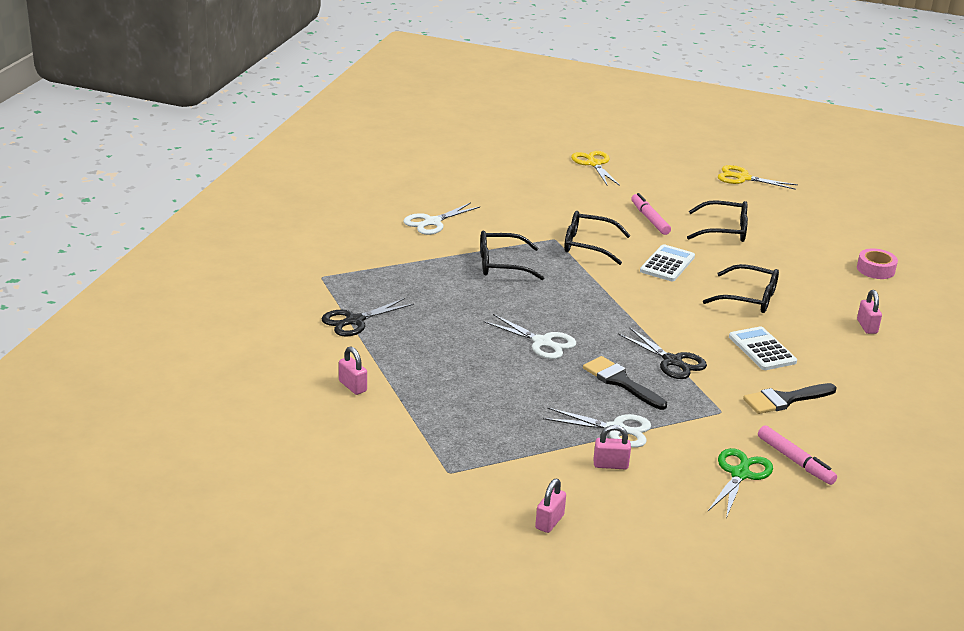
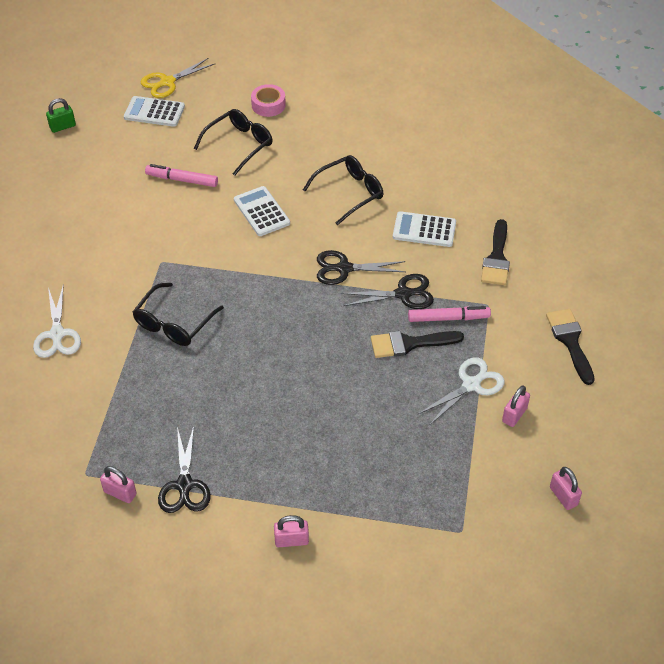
camera: 55 degrees left, 20 degrees up
white scissors [484,314,576,359] -> none
black glasses [564,211,631,265] -> none
yellow scissors [571,151,620,186] -> none
green scissors [708,448,773,518] -> black brush [546,309,595,385]
pink marker [758,425,837,485] -> pink marker moved to [408,306,491,322]
pink tape [857,248,898,279] -> pink tape moved to [251,84,286,117]
pink padlock [857,290,882,334] -> pink padlock moved to [100,466,137,503]
none -> green padlock [46,98,76,133]
none -> white calculator [124,96,185,127]
none -> black scissors [317,250,405,285]

